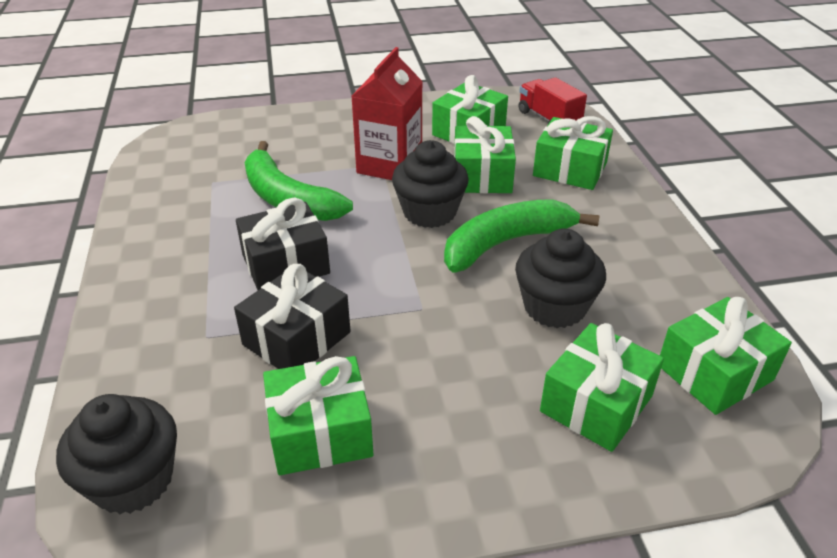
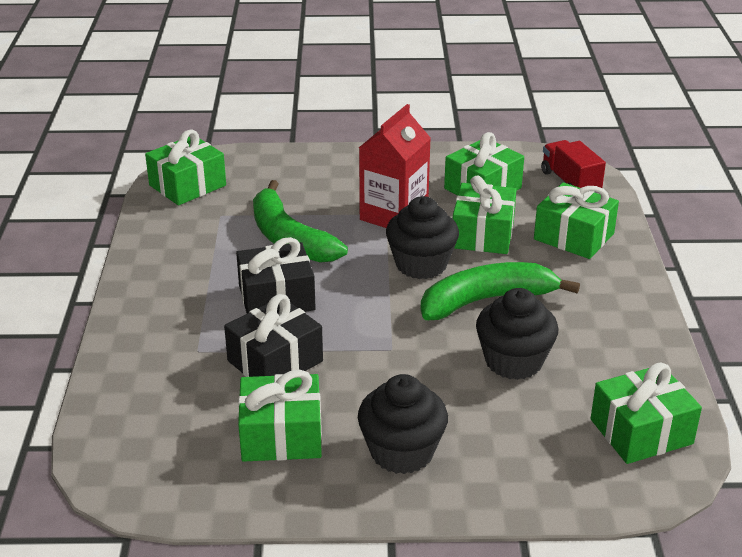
camera: 10 degrees right, 5 degrees down
black cupcake [56,394,177,514] -> black cupcake moved to [358,374,448,474]
green gift [540,323,664,452] -> green gift moved to [145,129,226,205]

